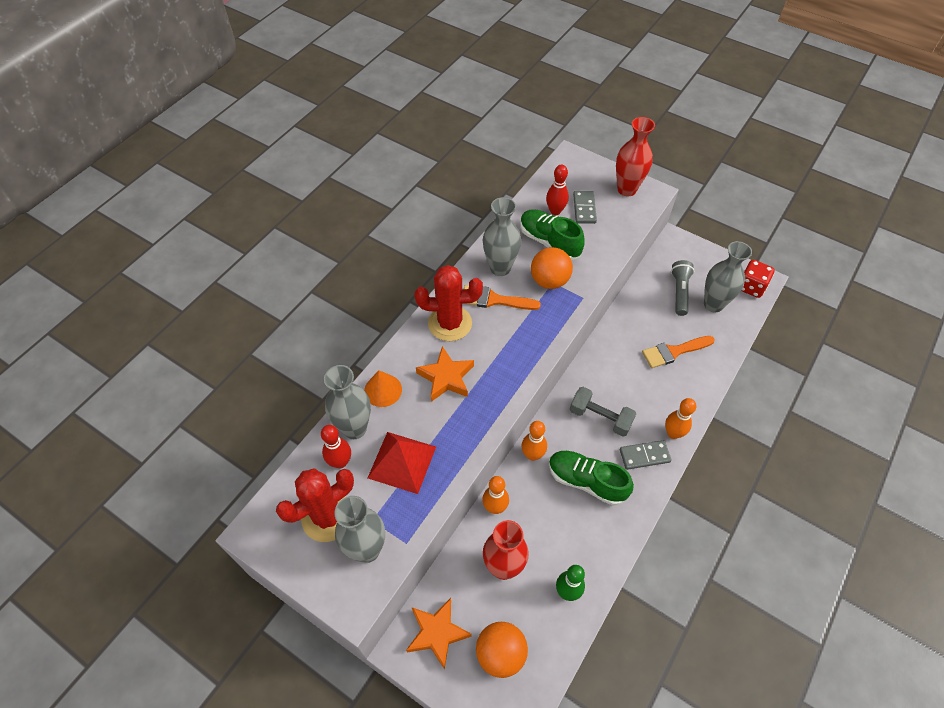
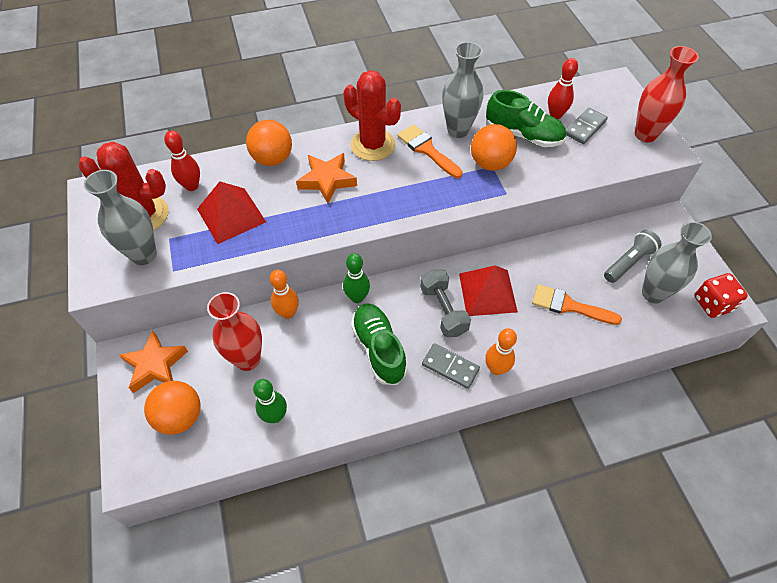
camera: 40 degrees right, 0 degrees up
grey vase [324,365,371,439] -> none
orange cone [364,370,402,407] -> orange ball [246,120,292,166]
green shoe [520,209,585,260] -> green shoe turned 120 degrees clockwise [486,90,566,147]
orange bowling pin [522,421,547,461] -> green bowling pin [343,253,370,303]
none -> red pyramid [459,265,518,316]

